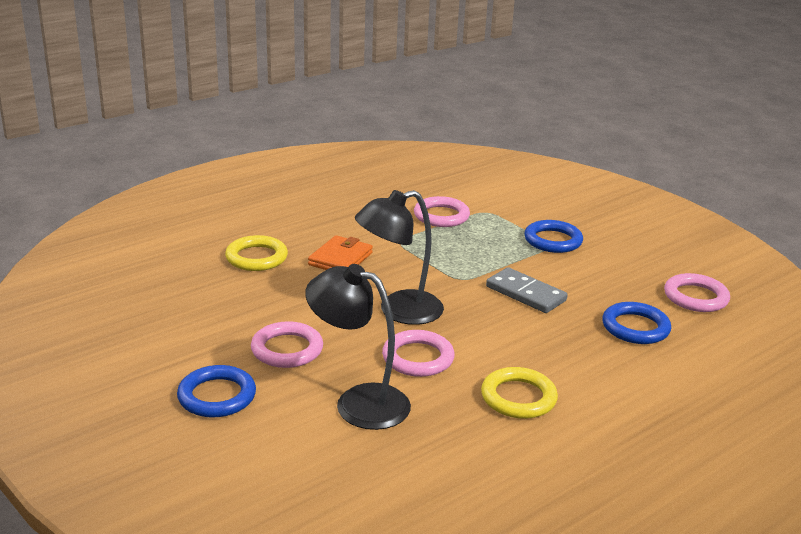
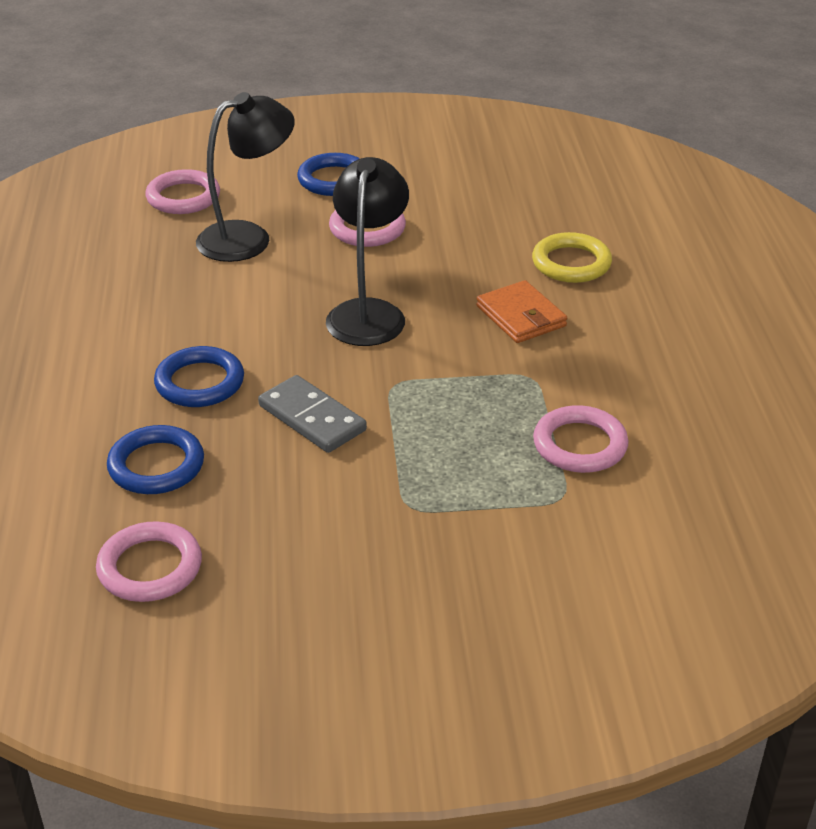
camera: 125 degrees right, 10 degrees up
pink ring [382,330,455,377] -> pink ring moved to [145,169,220,214]
yellow ring [481,367,558,419] -> none
grey domino [486,267,568,313] -> grey domino turned 60 degrees clockwise [258,375,367,453]
blue ring [524,220,583,253] -> blue ring moved to [154,346,244,407]

